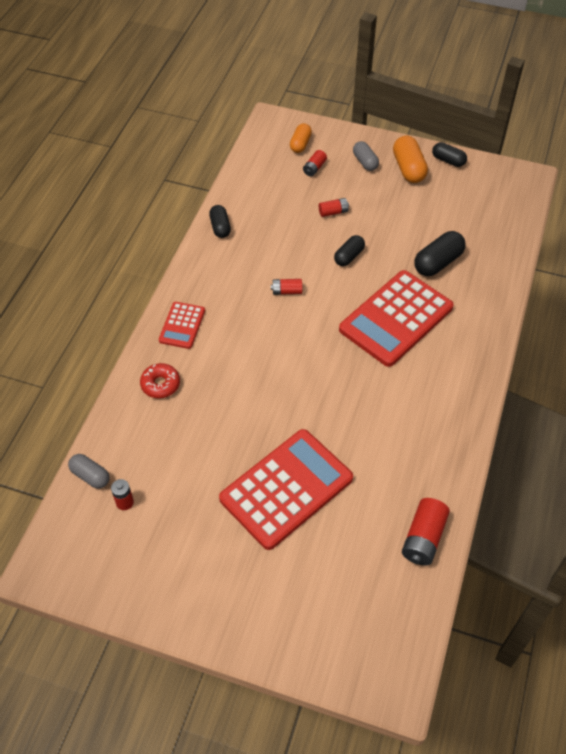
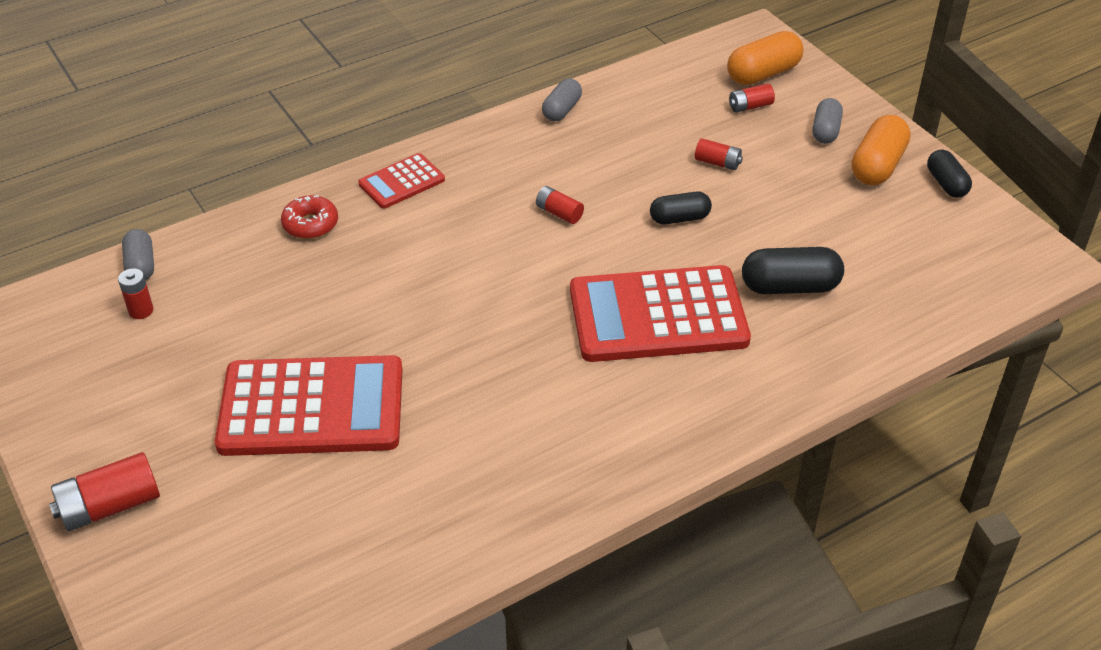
camera: 40 degrees right, 10 degrees down
black capsule [209,205,231,238] -> grey capsule [542,78,582,122]
orange capsule [290,123,312,153] -> orange capsule [727,31,804,85], size x1.54
red battery [402,498,450,566] -> red battery moved to [49,452,160,531]

